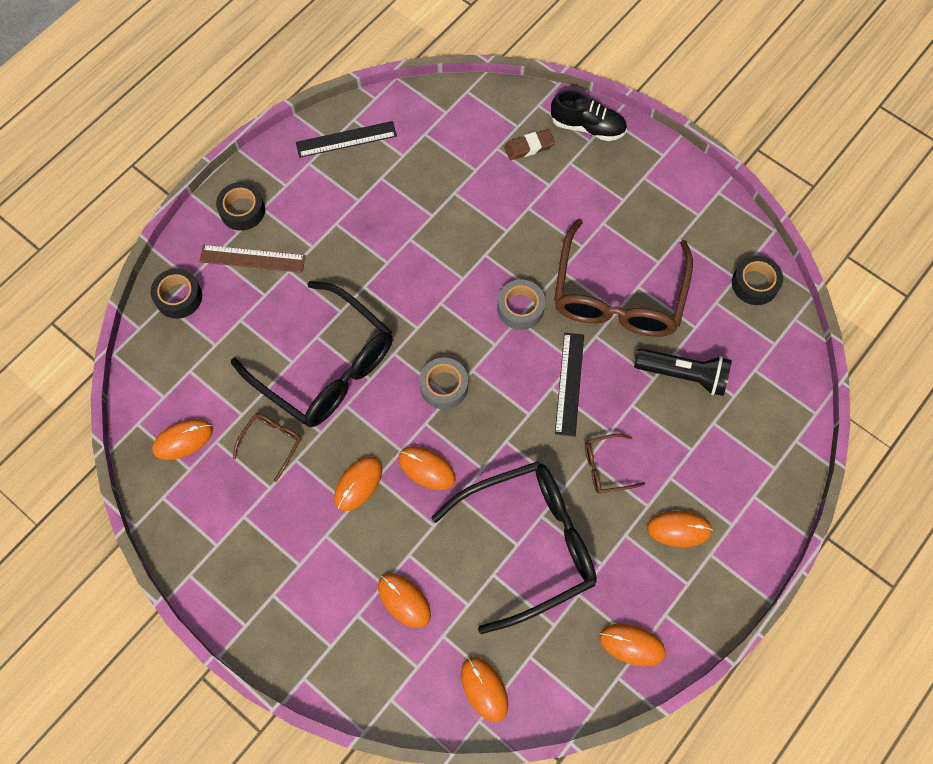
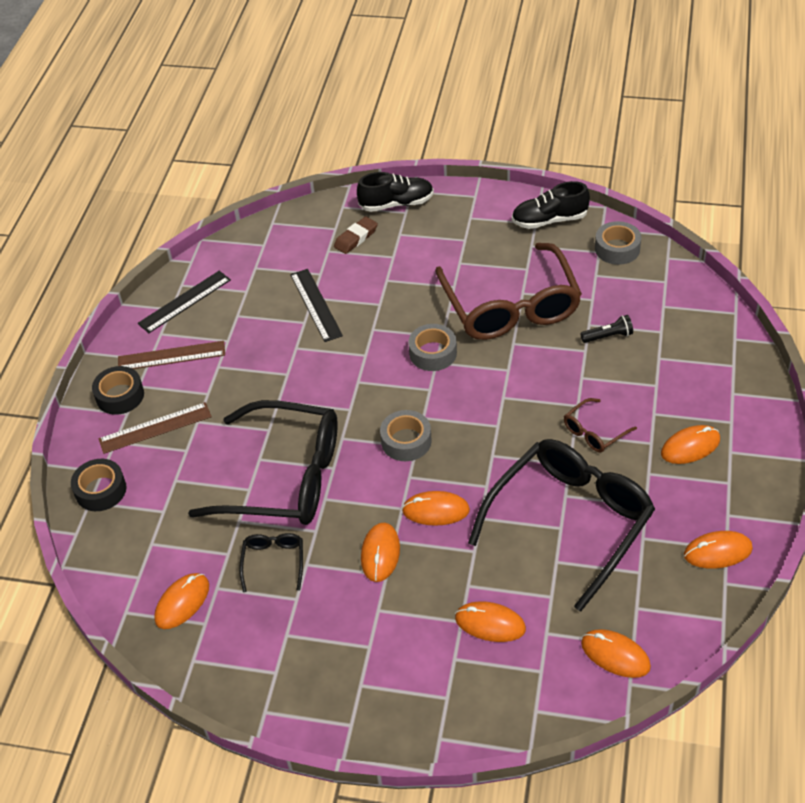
camera: 25 degrees left, 20 degrees down
brown glasses [233,413,301,482] -> black glasses [239,533,303,592]
black ruler [555,333,584,437] -> black ruler moved to [290,269,343,342]
black flashlight [634,349,732,396] -> black flashlight [580,315,633,343], size x0.56
black tape [732,255,783,305] -> grey tape [595,221,642,265]
none -> brown ruler [118,341,225,369]
none -> black shoe [512,181,590,229]

